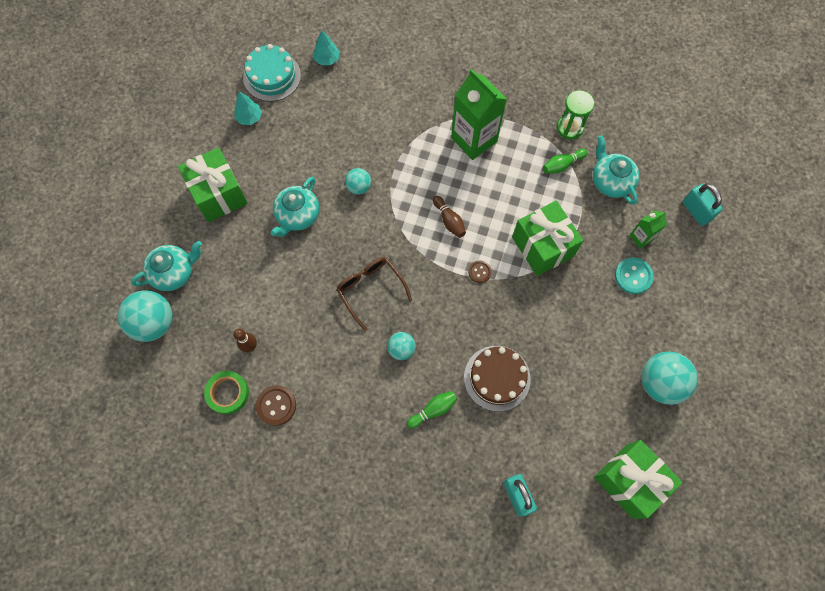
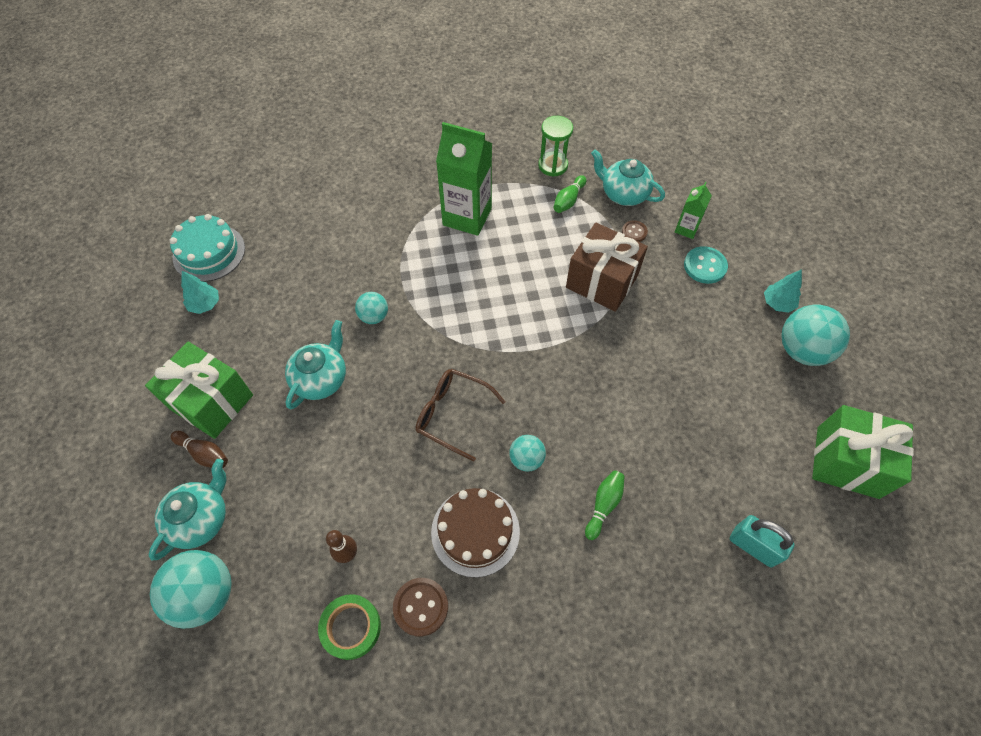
camera: 30 degrees left, 10 degrees down
turquoise teapot [271,177,319,237] -> turquoise teapot turned 150 degrees counterclockwise [285,320,346,409]
turquoise tree [313,31,340,65] -> turquoise tree moved to [764,269,802,313]
brown bowling pin [433,196,466,238] -> brown bowling pin moved to [171,431,228,468]
brown cake [464,346,531,411] -> brown cake moved to [431,488,520,578]
brown button [468,261,492,283] -> brown button moved to [622,221,648,242]
green gift [512,201,584,276] -> brown gift [566,223,648,312]
turquoise padlock [683,183,723,226] -> none

